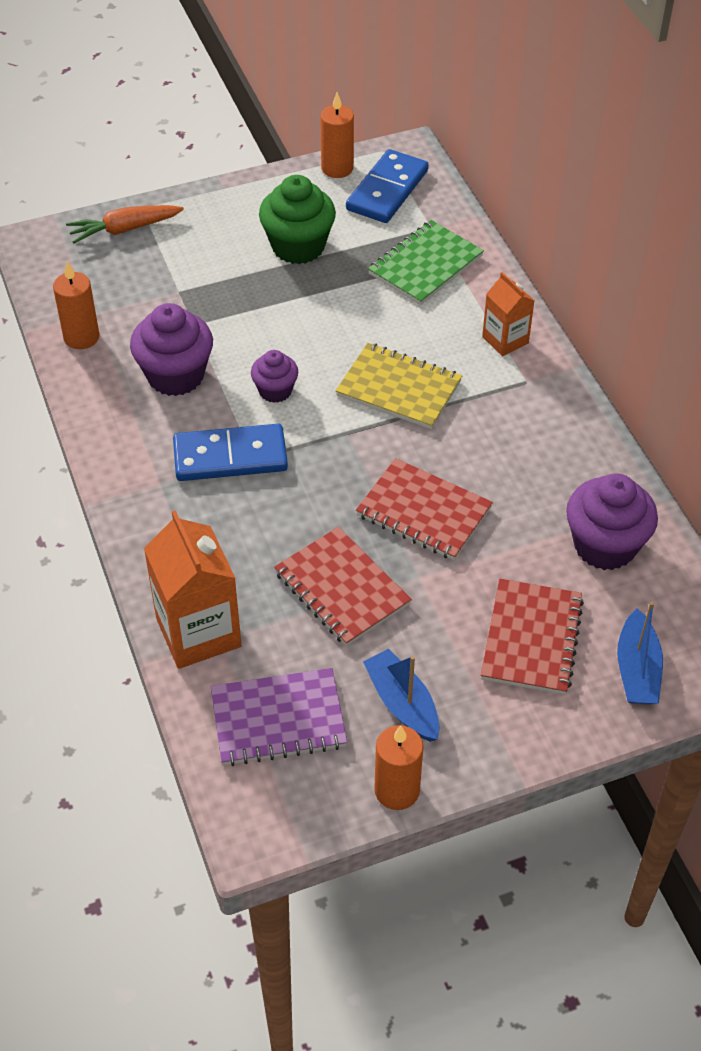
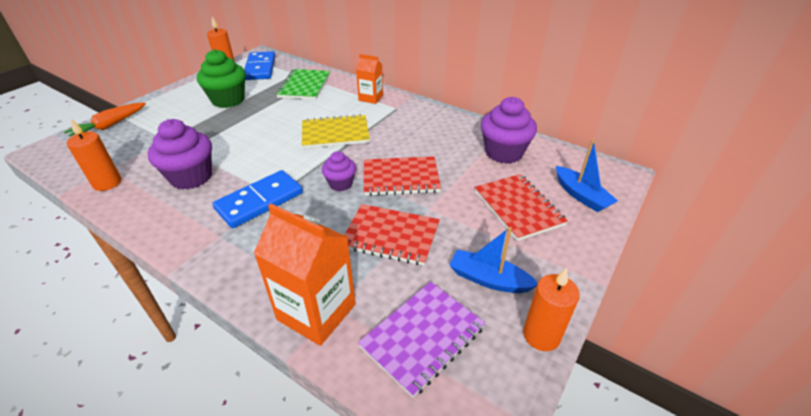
camera: 35 degrees left, 10 degrees down
purple cupcake [251,350,298,403] -> purple cupcake moved to [322,151,356,191]

